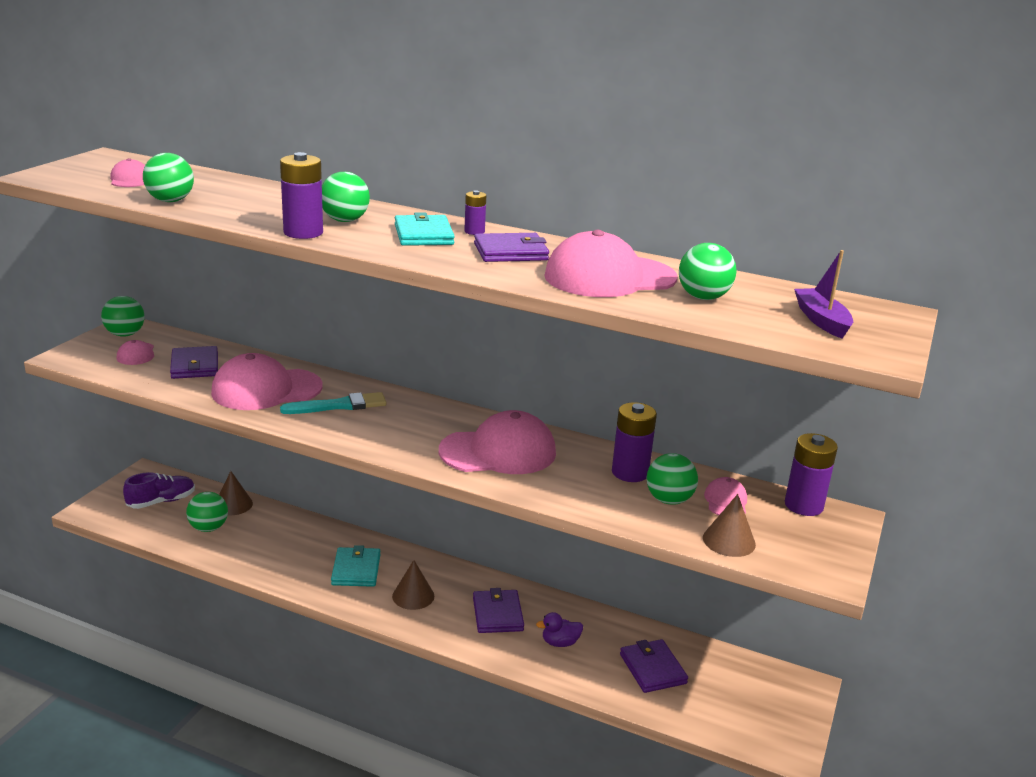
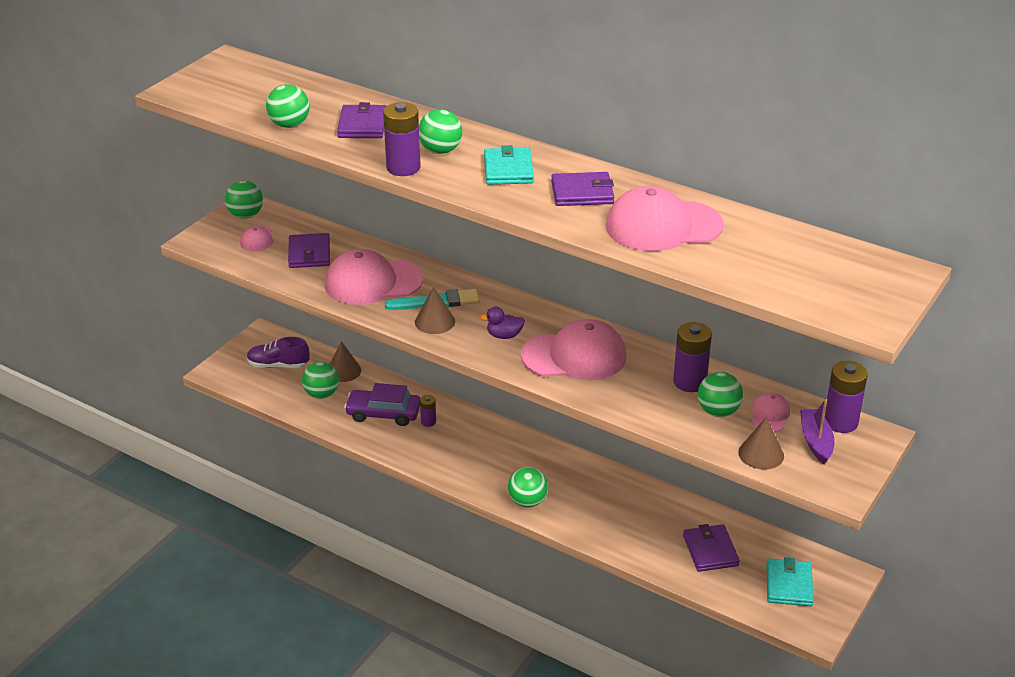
camera: 10 degrees right, 10 degrees up
pink cap [110,158,145,187] -> none
purple shoe [123,472,195,509] -> purple shoe turned 150 degrees counterclockwise [247,337,310,368]
turquoise wallet [331,545,380,587] -> turquoise wallet moved to [766,557,814,606]
brown cone [392,560,434,610] -> brown cone moved to [415,287,455,334]
purple battery [464,190,486,235] -> purple battery moved to [420,395,436,427]
purple wallet [473,588,524,633] -> purple wallet moved to [337,102,386,138]
purple duck [536,612,583,647] -> purple duck moved to [480,307,525,339]
green ball [679,243,736,300] -> green ball moved to [508,467,548,507]
purple boat [794,250,853,338] -> purple boat moved to [800,399,834,464]
none -> purple car [344,383,420,426]

